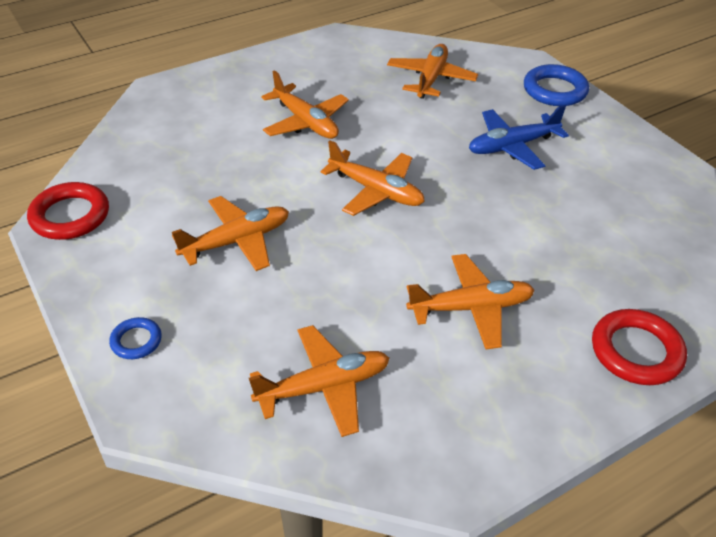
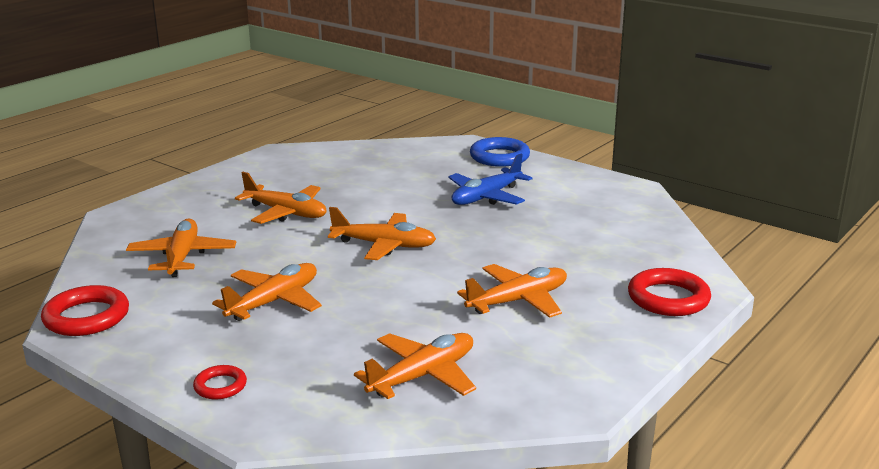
camera: 20 degrees left, 20 degrees down
blue ring [109,317,162,359] -> red ring [193,365,247,399]
orange plane [387,44,478,99] -> orange plane moved to [126,219,236,277]

